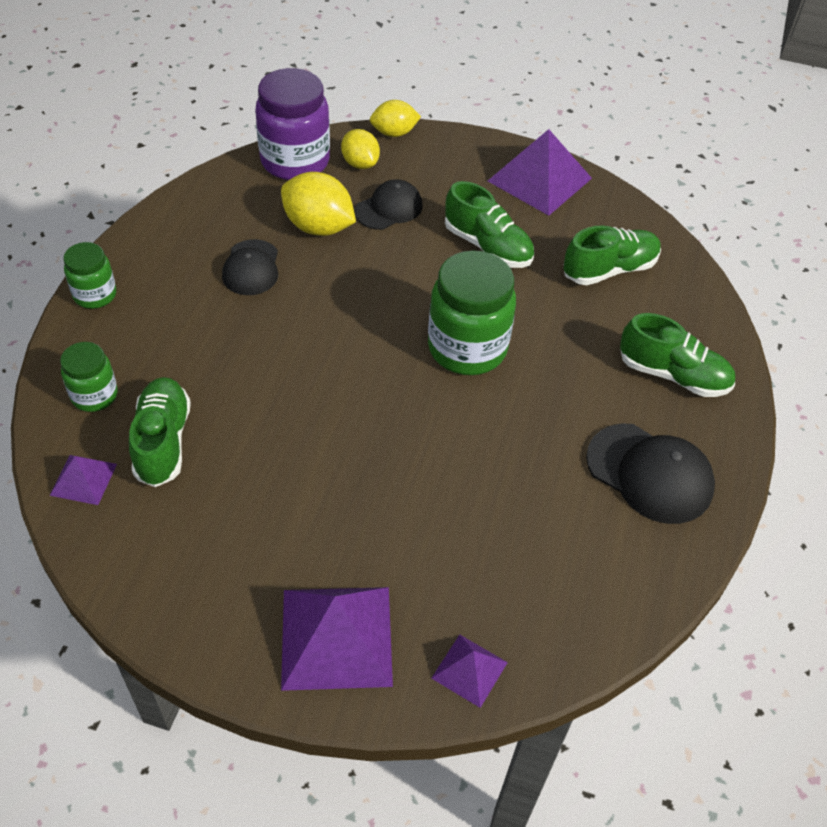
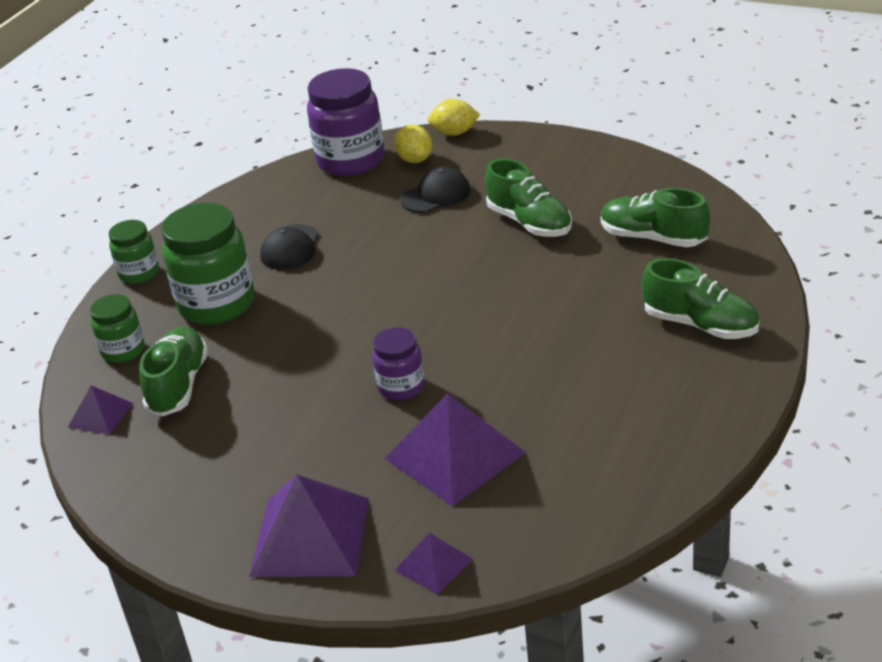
camera: 15 degrees right, 15 degrees down
yellow lemon [281,172,356,236] -> none
green jar [428,251,516,375] -> green jar moved to [161,203,255,325]
purple pyramid [488,129,592,216] -> purple pyramid moved to [385,393,526,506]
green shoe [563,225,661,285] -> green shoe turned 135 degrees counterclockwise [601,188,710,247]
black cap [586,423,715,524] -> none
none -> purple jar [372,327,425,401]

